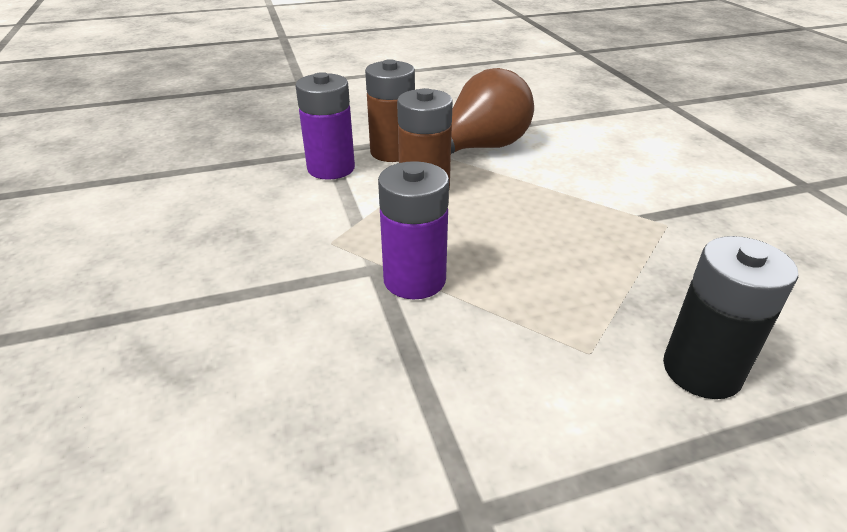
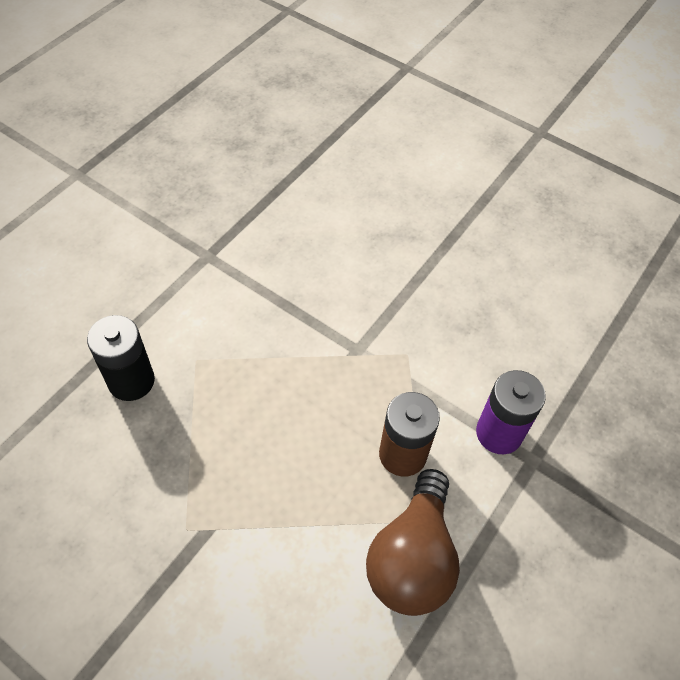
camera: 140 degrees right, 20 degrees up
brown battery [365,59,415,162] -> none
purple battery [378,161,449,300] -> none

